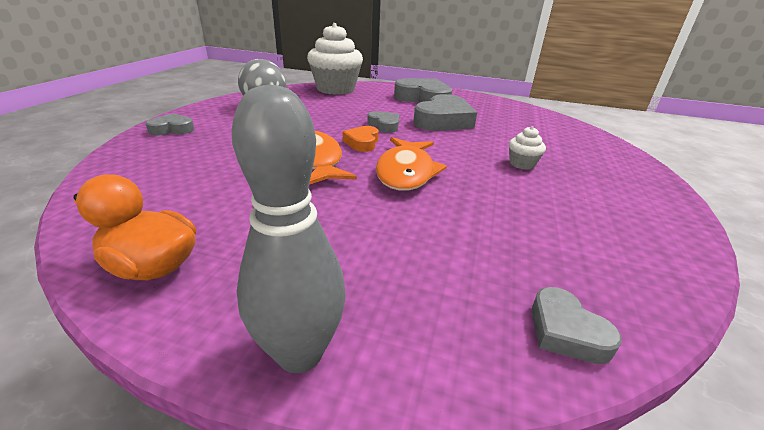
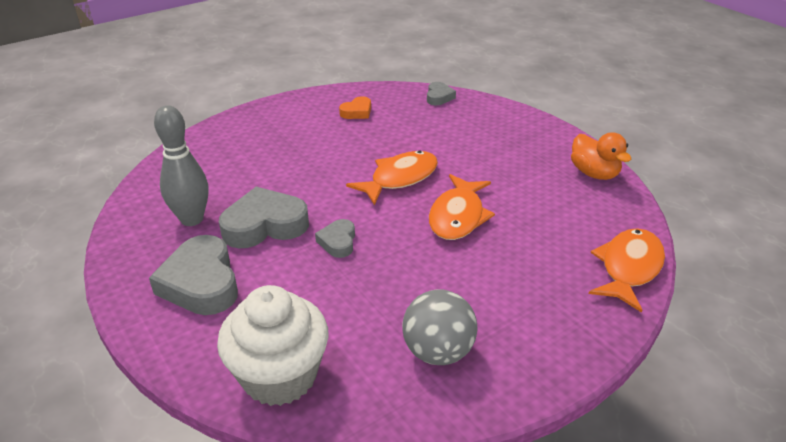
camera: 140 degrees left, 5 degrees up
grey heart [146,113,195,135] -> none
grey bowling pin [232,84,346,373] -> grey bowling pin moved to [154,105,208,226]
orange heart [343,126,379,152] -> orange heart moved to [339,96,371,119]
white cupcake [509,126,546,170] -> none
none -> orange fish [589,228,665,313]

